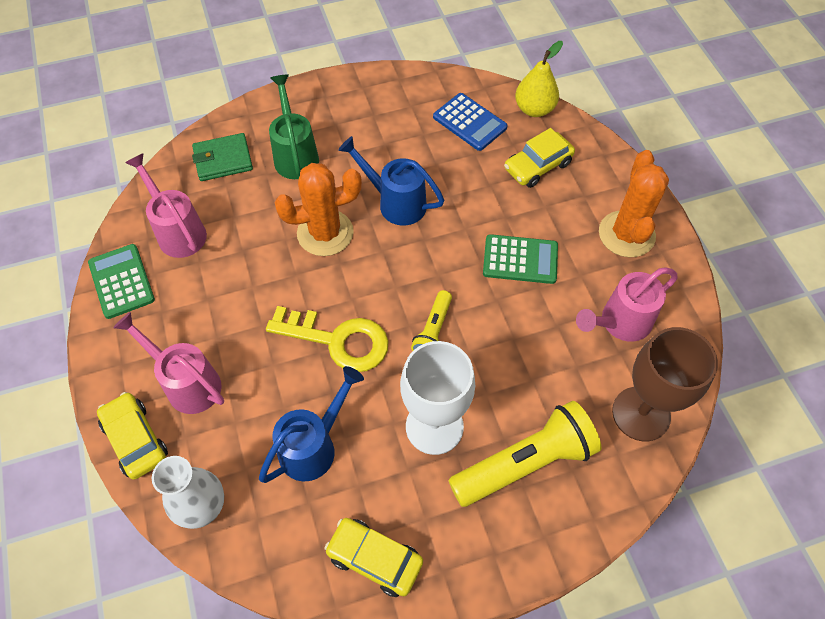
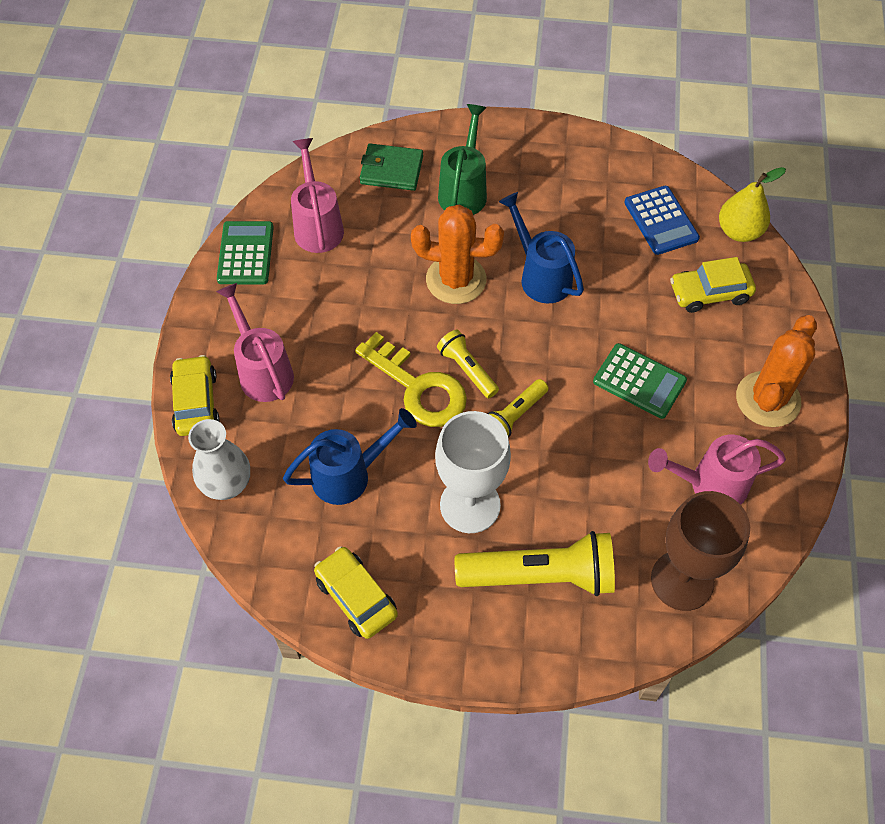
camera: 25 degrees right, 0 degrees up
none -> yellow flashlight [437,330,499,398]

